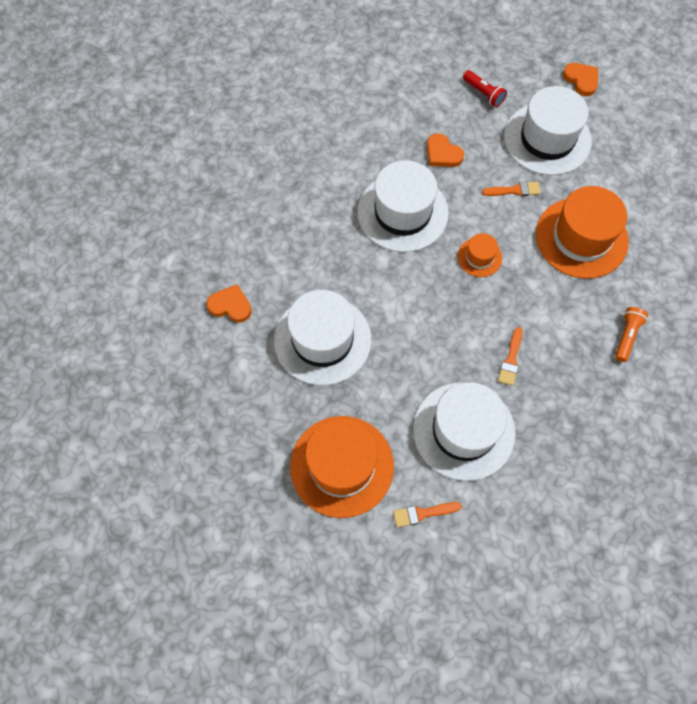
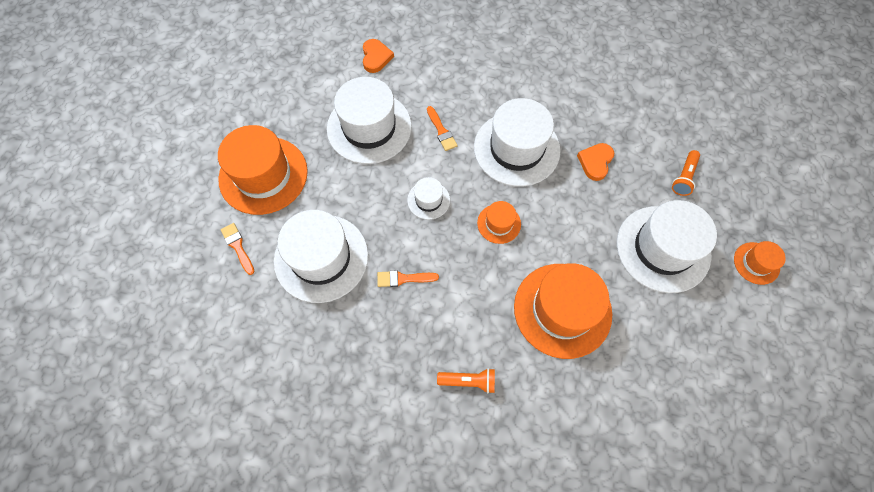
camera: 70 degrees right, 0 degrees up
red flashlight [463,70,507,107] -> orange flashlight [672,150,700,196]
orange brush [482,182,541,196] -> orange brush moved to [427,106,458,151]
orange heart [563,63,598,96] -> orange hat [734,241,786,285]
none -> white hat [407,177,450,220]

